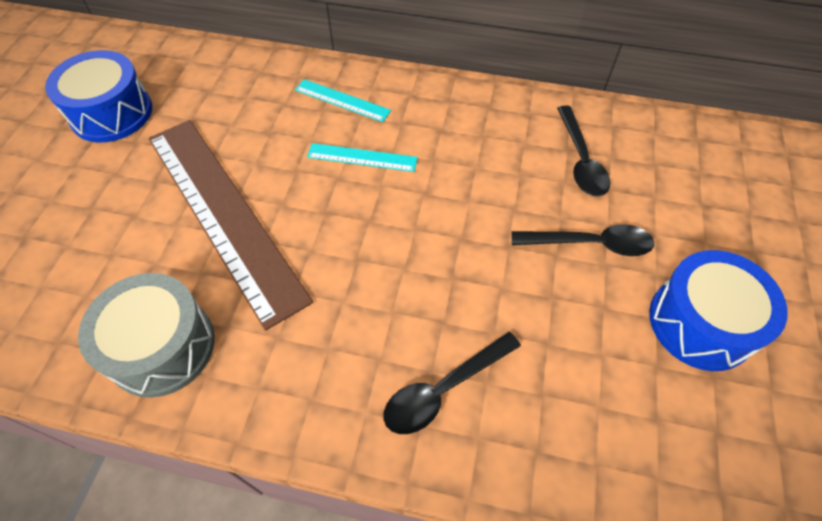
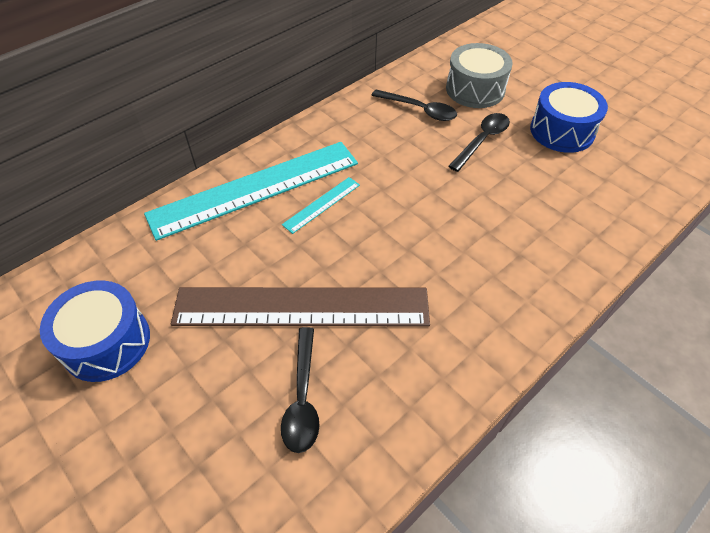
camera: 55 degrees left, 5 degrees down
grey drum [78,273,215,398] -> grey drum moved to [446,43,513,108]
turquoise ruler [295,79,391,122] -> turquoise ruler [144,142,358,241], size x2.38
black spoon [383,332,521,434] -> black spoon moved to [281,327,319,453]

